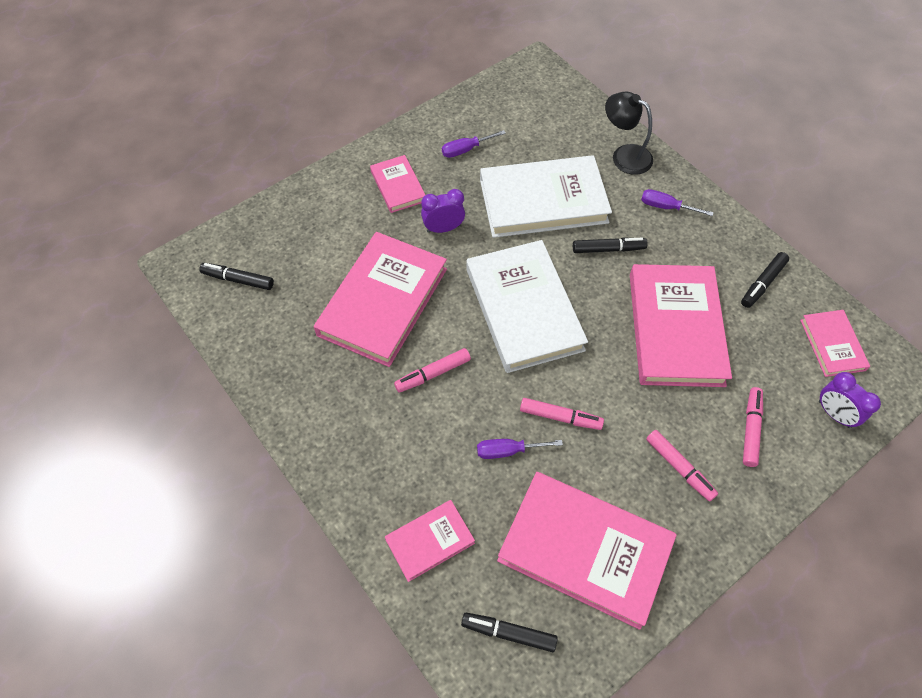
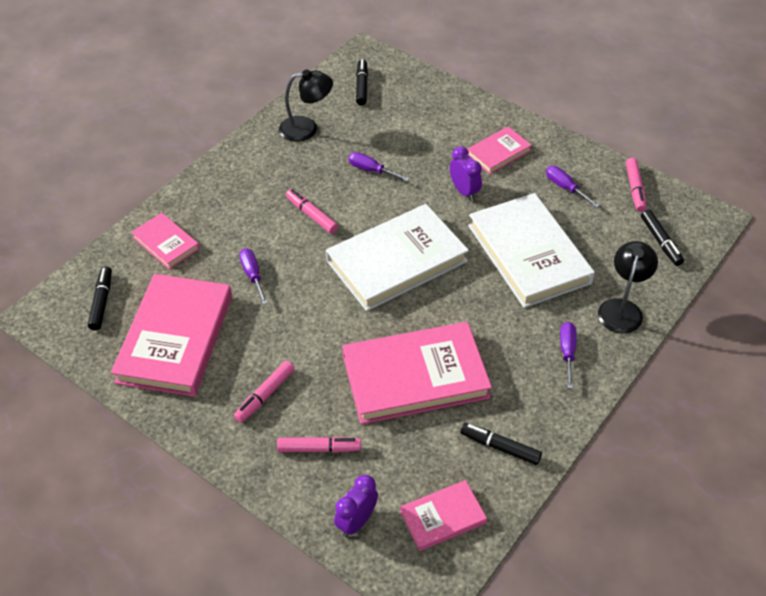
camera: 75 degrees right, 10 degrees down
pink book [314,232,447,367] -> purple screwdriver [348,152,410,181]
pink marker [520,398,604,430] -> pink marker moved to [626,158,647,212]
black marker [573,237,648,253] -> black marker moved to [641,209,684,266]
none -> black lamp [279,69,333,142]

